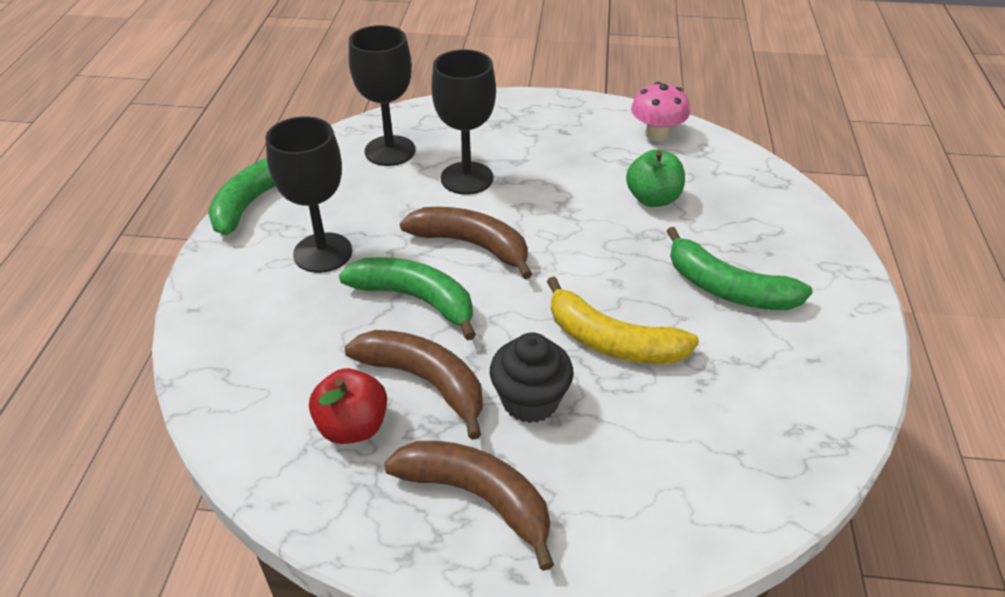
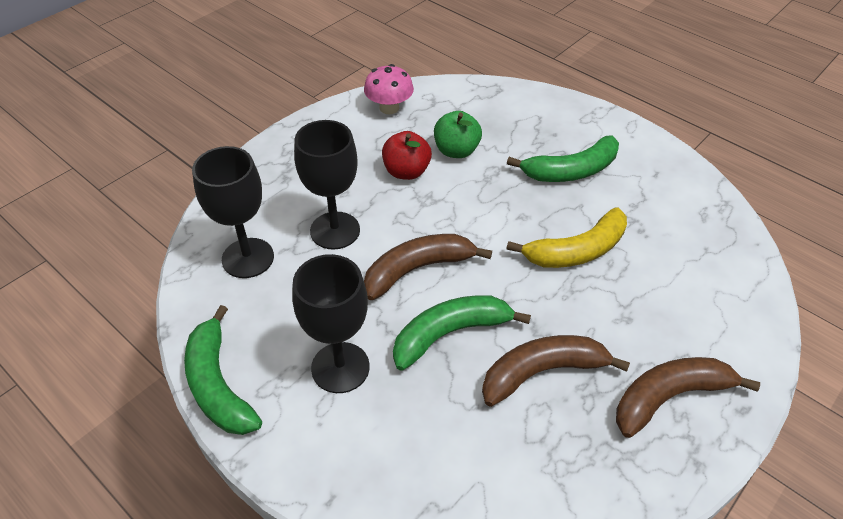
camera: 55 degrees left, 5 degrees up
red apple [309,368,387,444] -> red apple moved to [382,131,432,180]
black cupcake [490,333,574,423] -> none

